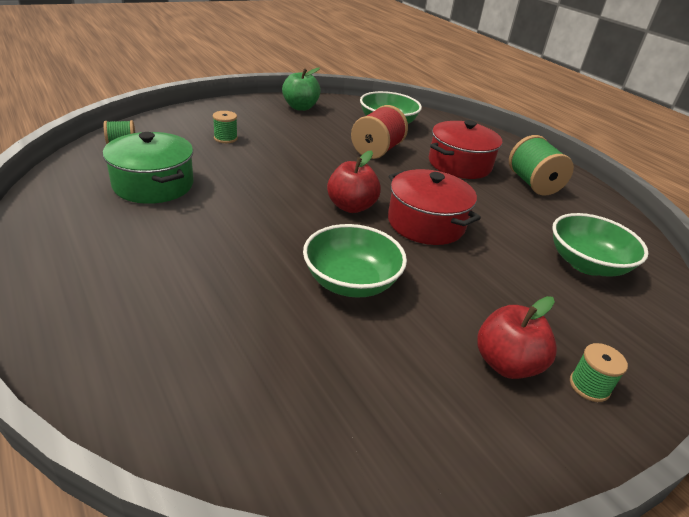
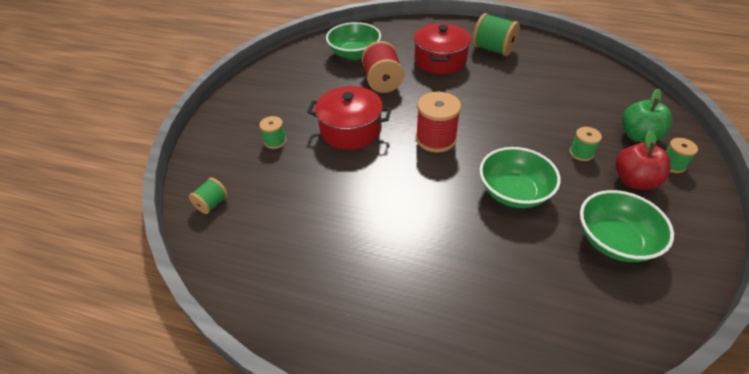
camera: 35 degrees left, 10 degrees up
green pot [103,132,193,204] -> none
green apple [282,68,321,111] -> green apple moved to [622,89,673,143]
red apple [327,150,381,213] -> red spool [416,92,461,153]
red pot [388,169,481,245] -> red pot moved to [307,86,391,150]
green bowl [552,213,649,277] -> green bowl moved to [580,190,674,262]
none -> green spool [569,127,602,161]

